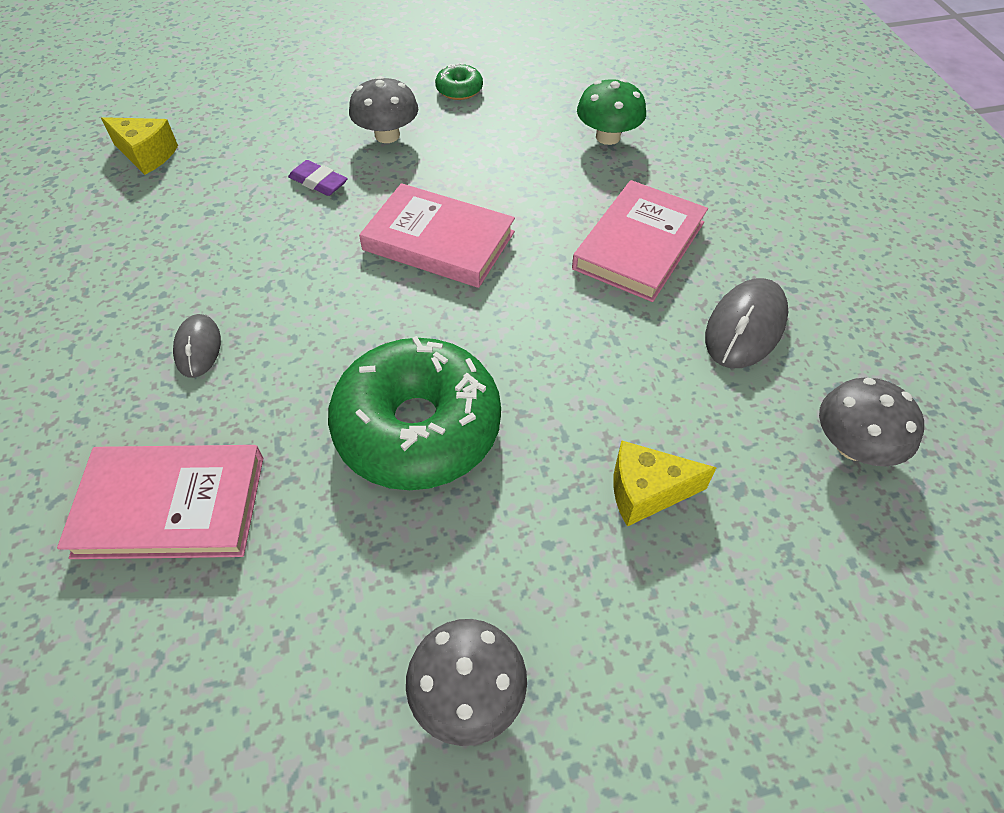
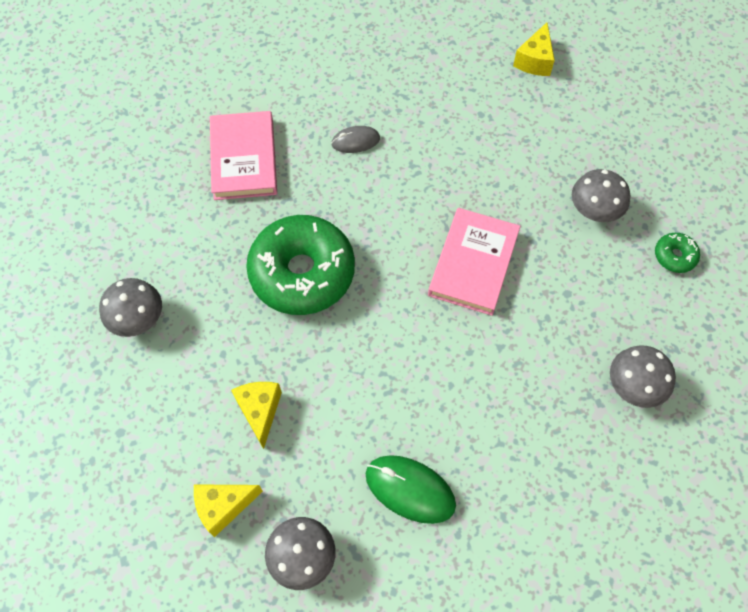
camera: 85 degrees right, 10 degrees up
purple eraser [288,160,348,196] -> none
pink book [572,180,708,302] -> none
green mushroom [577,79,646,145] -> grey mushroom [610,345,676,408]
grey mouse [705,278,788,369] -> green mouse [366,455,456,524]
none -> yellow cheese [194,484,263,537]

